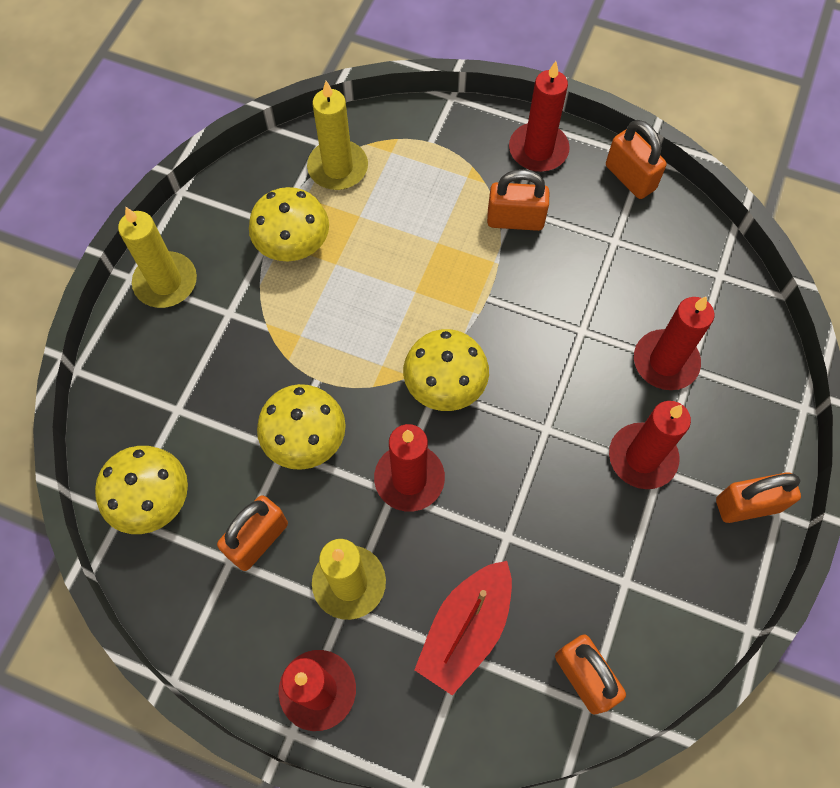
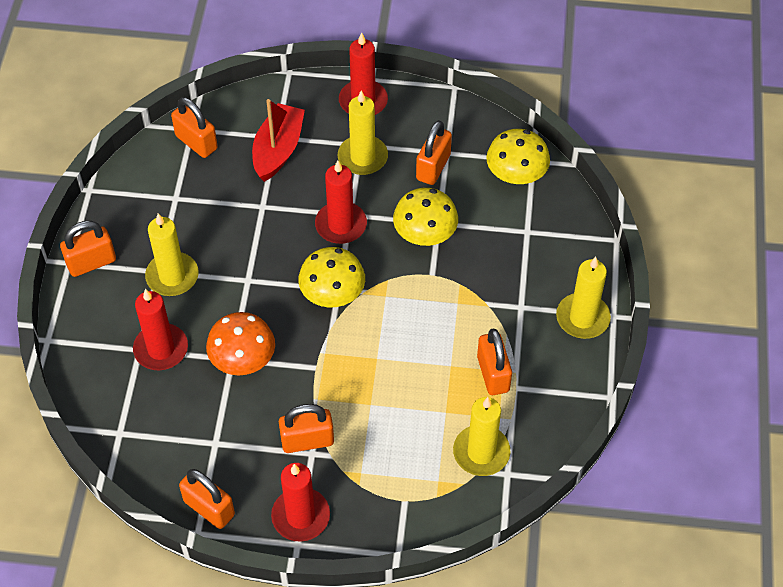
camera: 165 degrees right, 10 degrees down
yellow mushroom [249,187,329,261] -> orange padlock [477,329,512,395]
red candle [609,401,691,489] -> yellow candle [145,213,199,296]
none -> orange mushroom [206,312,275,376]

